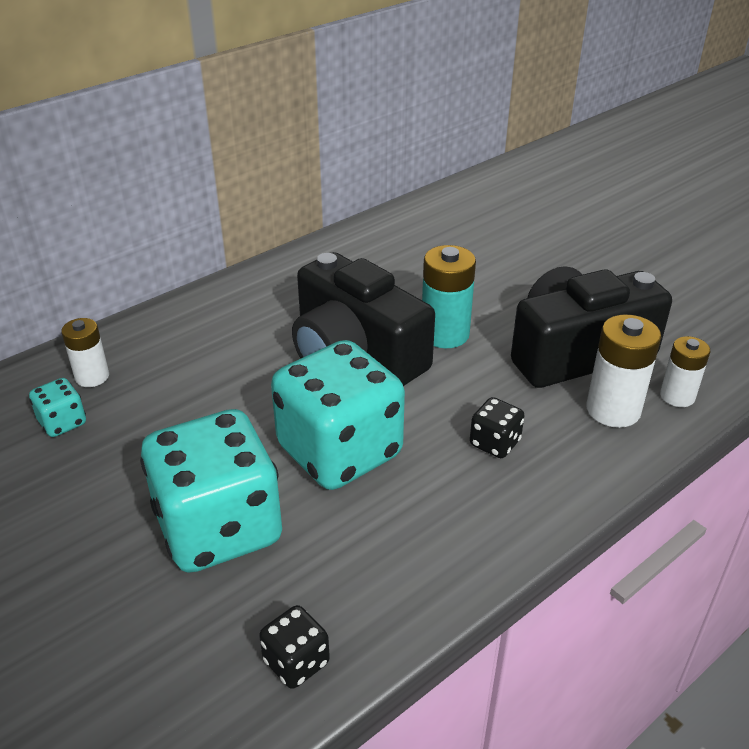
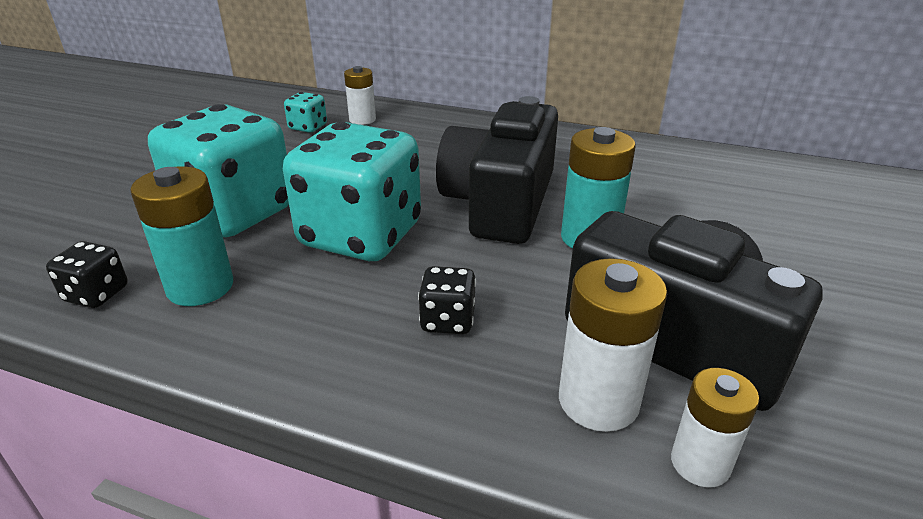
camera: 60 degrees right, 5 degrees down
none -> turquoise battery [130,167,233,306]

